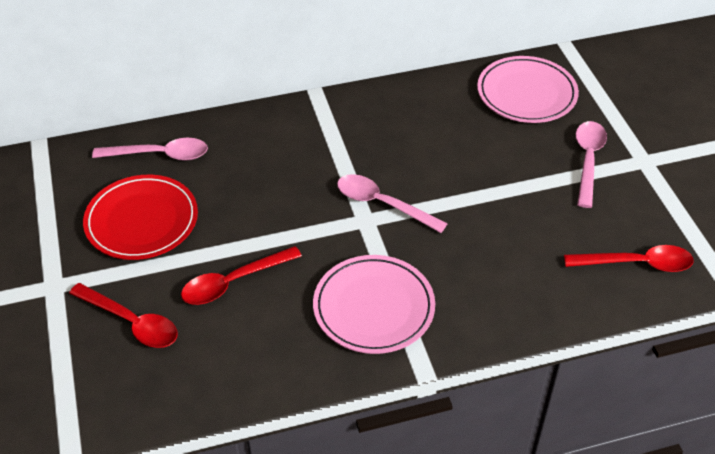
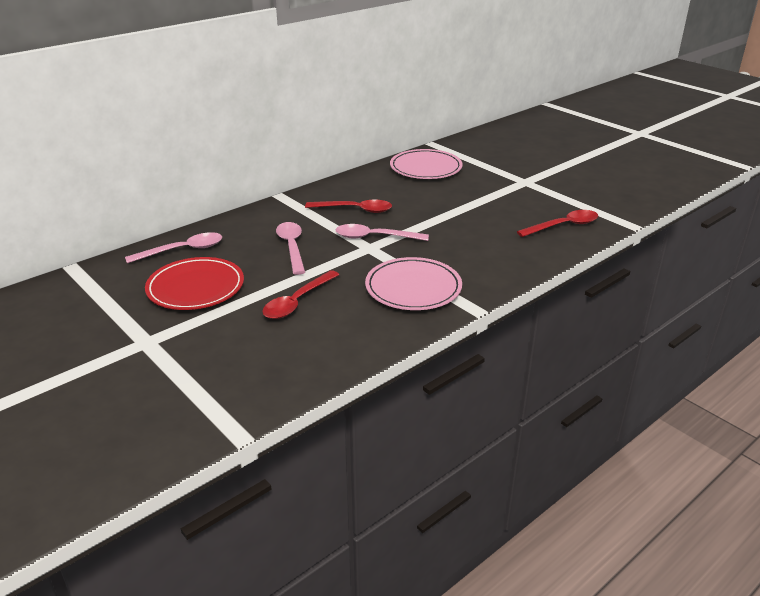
camera: 25 degrees left, 15 degrees down
red spoon [69,283,178,348] -> red spoon moved to [305,200,392,213]
pink spoon [576,121,607,208] -> pink spoon moved to [276,222,305,275]

